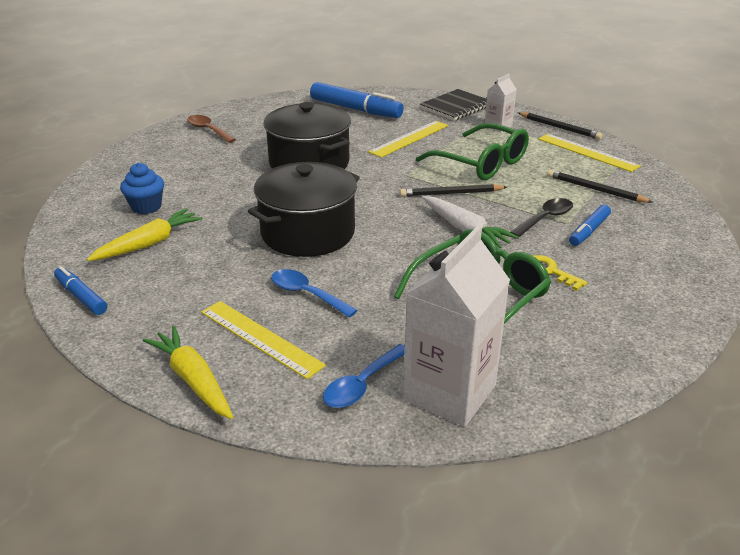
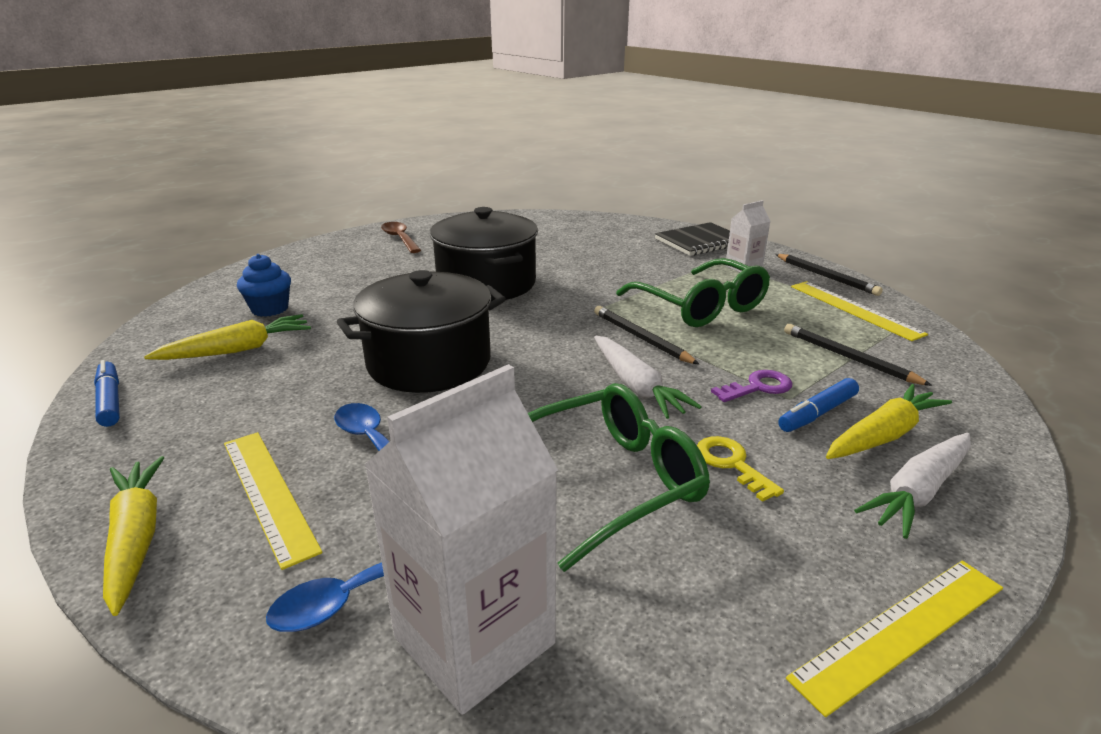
camera: 15 degrees right, 5 degrees down
blue marker [310,82,404,118] -> none
yellow ruler [369,121,448,157] -> yellow ruler moved to [786,561,1003,717]
black pencil [400,184,507,197] -> black pencil turned 45 degrees clockwise [594,306,700,365]
black spoon [510,198,573,237] -> purple key [711,370,793,402]
none -> yellow carrot [826,384,952,459]
none -> white carrot [854,433,971,539]

